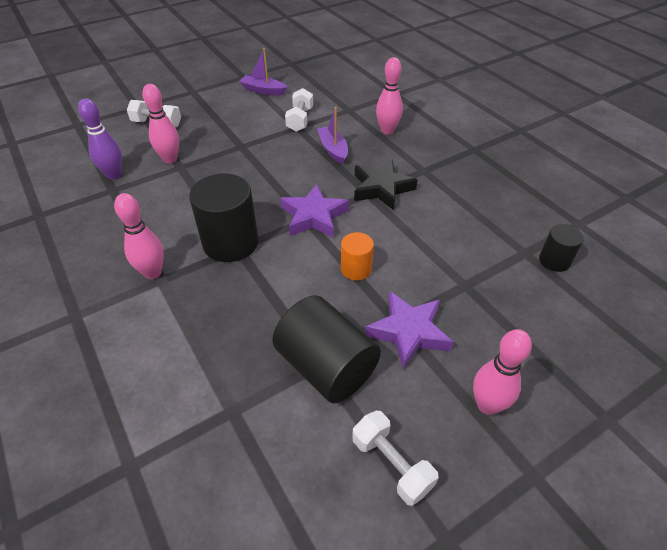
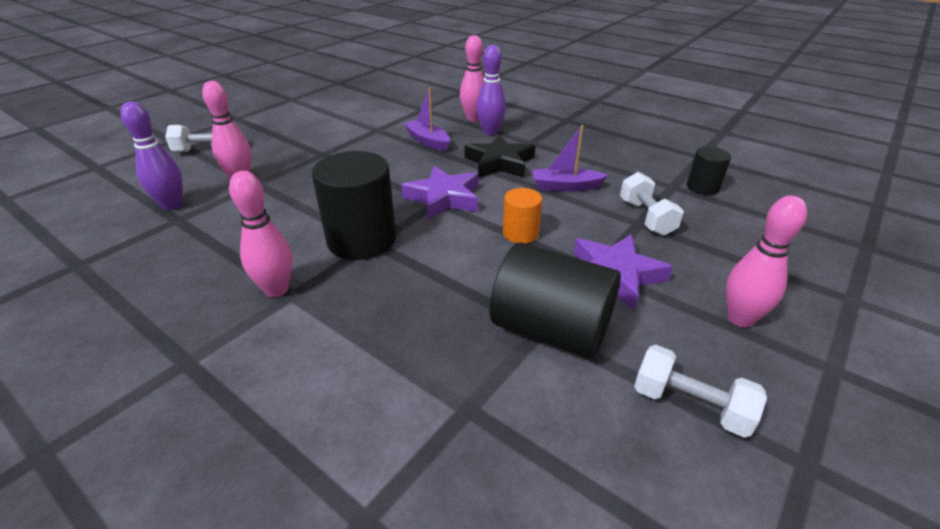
camera: 20 degrees left, 10 degrees down
purple boat [239,48,288,95] -> purple boat moved to [532,125,608,192]
white dumbbell [285,88,313,132] -> white dumbbell moved to [620,172,684,236]
none -> purple bowling pin [476,45,506,135]

